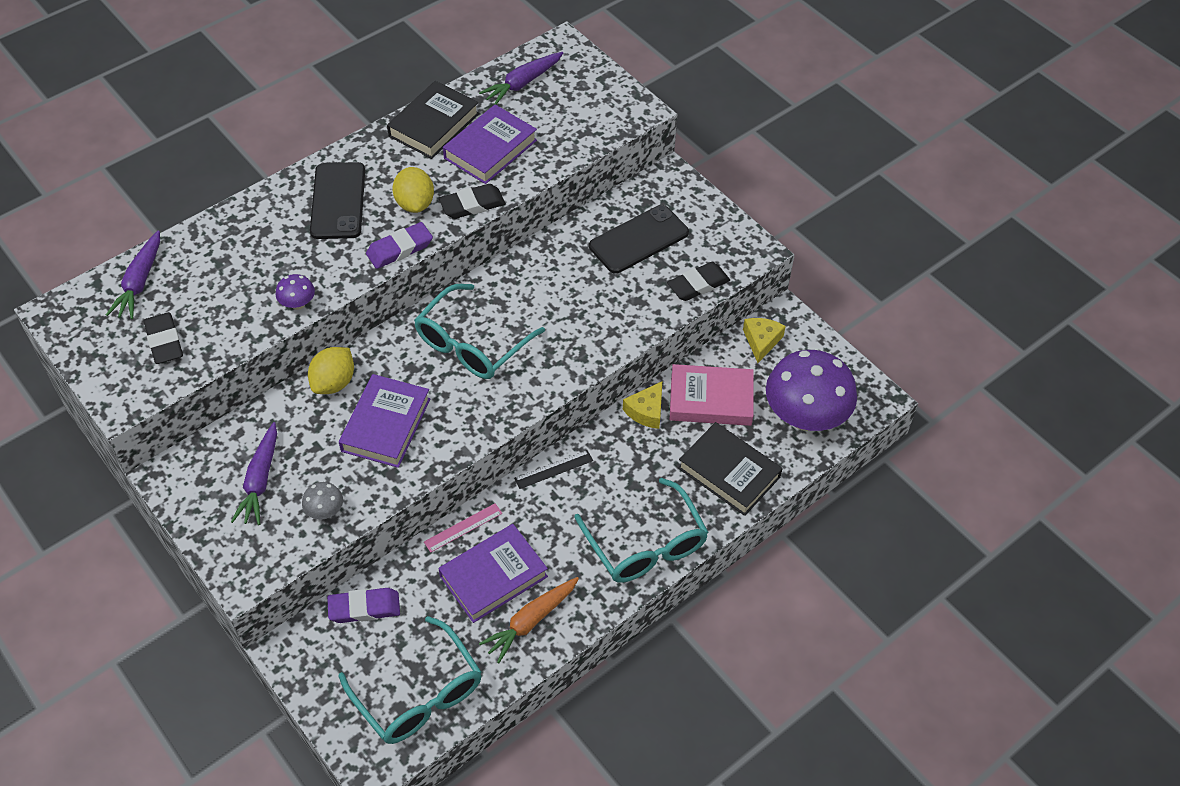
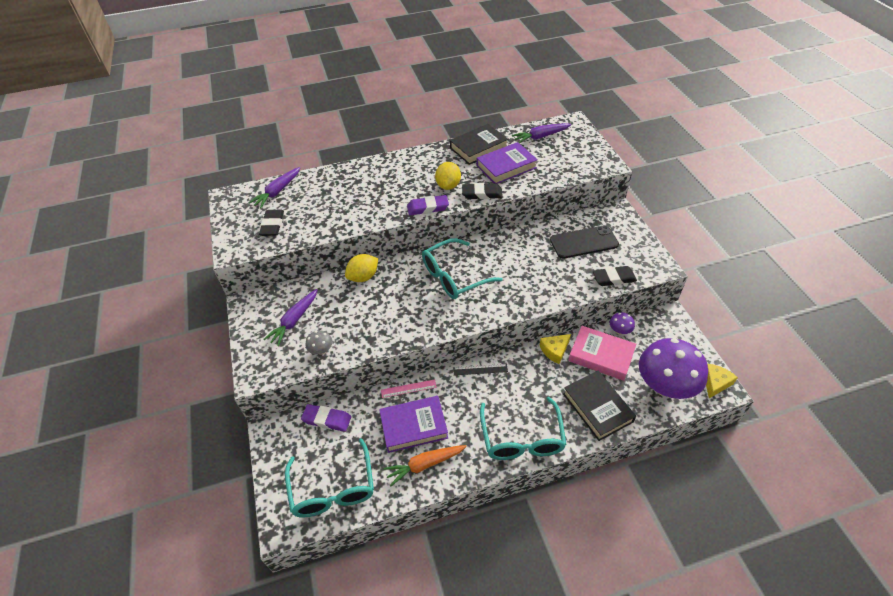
camera: 25 degrees right, 5 degrees down
purple mushroom [276,274,315,310] -> purple mushroom moved to [610,312,635,335]
black phone [310,162,365,239] -> none
purple book [339,374,430,468] -> none
yellow cheese [743,318,786,363] -> yellow cheese moved to [706,364,738,398]

